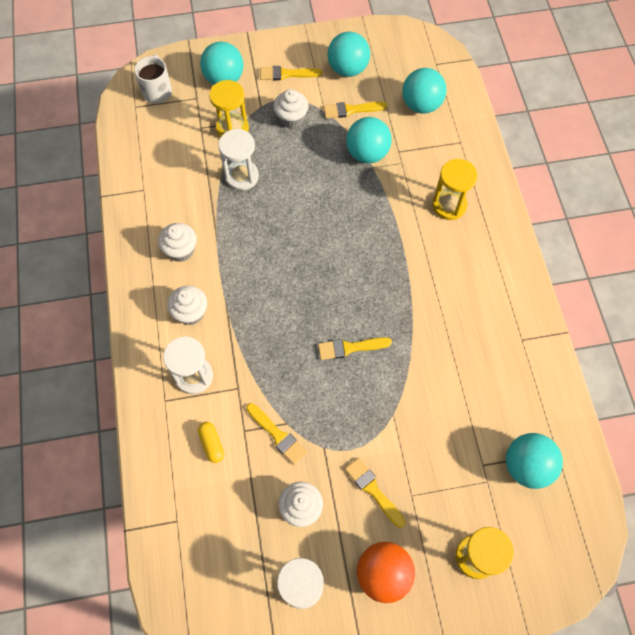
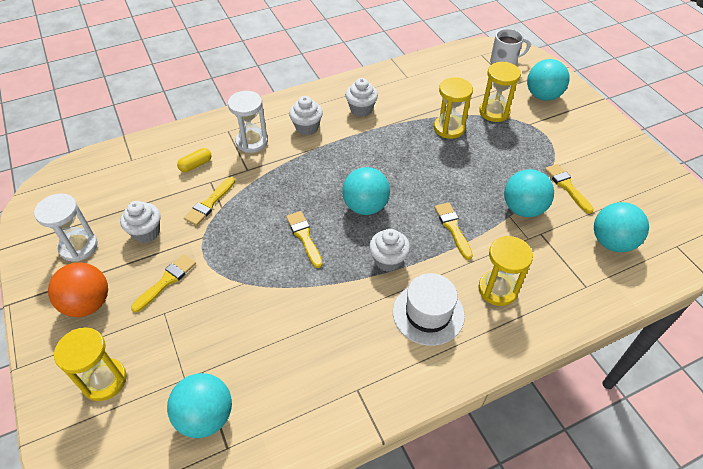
camera: 75 degrees right, 15 degrees down
white hourglass [218,129,259,191] -> yellow hourglass [434,77,473,139]
yellow brush [260,66,322,80] -> yellow brush moved to [434,202,473,260]
white cupcake [273,89,308,128] -> white cupcake moved to [369,229,410,272]
turquoise ball [328,32,370,77] -> turquoise ball moved to [342,167,390,215]
none -> white hat [393,273,465,346]

